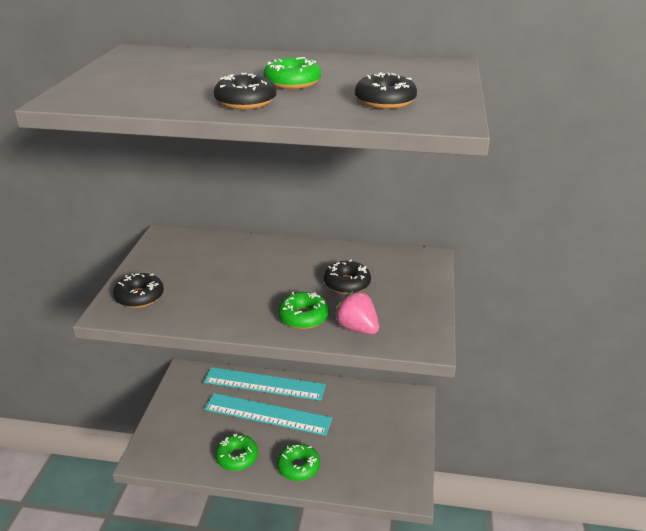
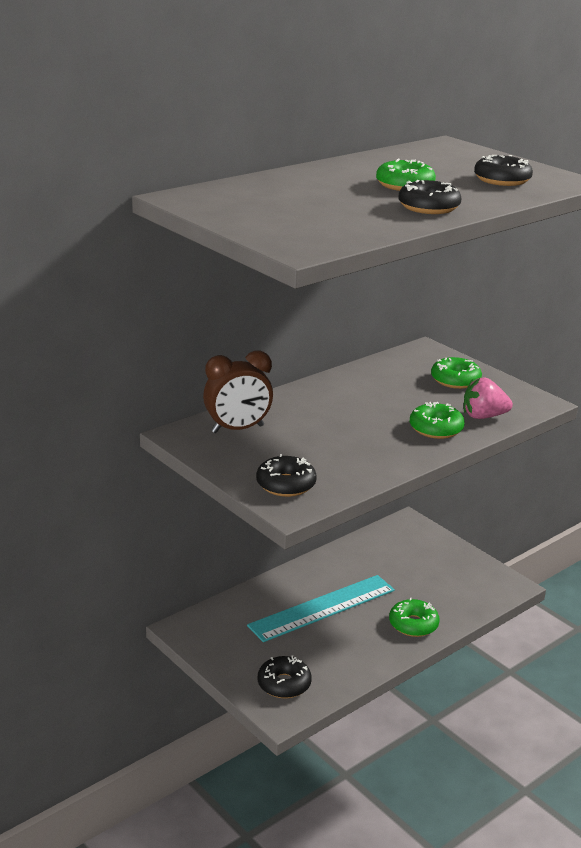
camera: 50 degrees left, 5 degrees down
turquoise ruler [204,367,326,401] -> none
green donut [215,434,258,471] -> green donut moved to [431,357,482,389]
black donut [324,260,371,294] -> black donut moved to [258,656,312,698]
none -> brown clock [203,350,273,433]

